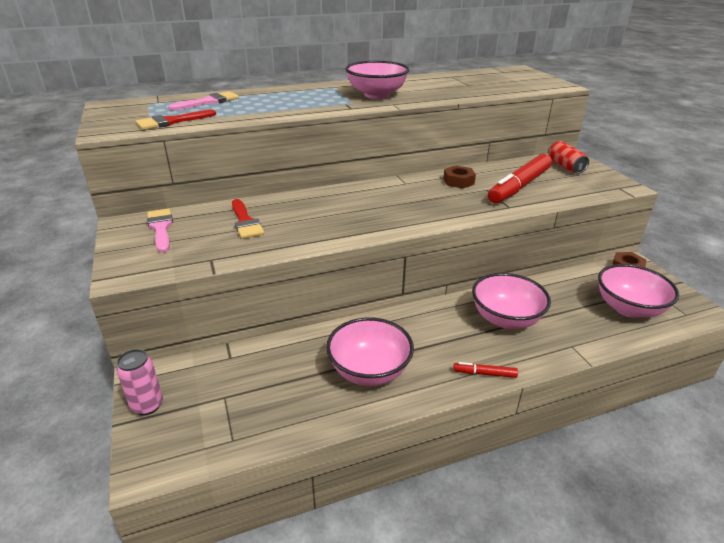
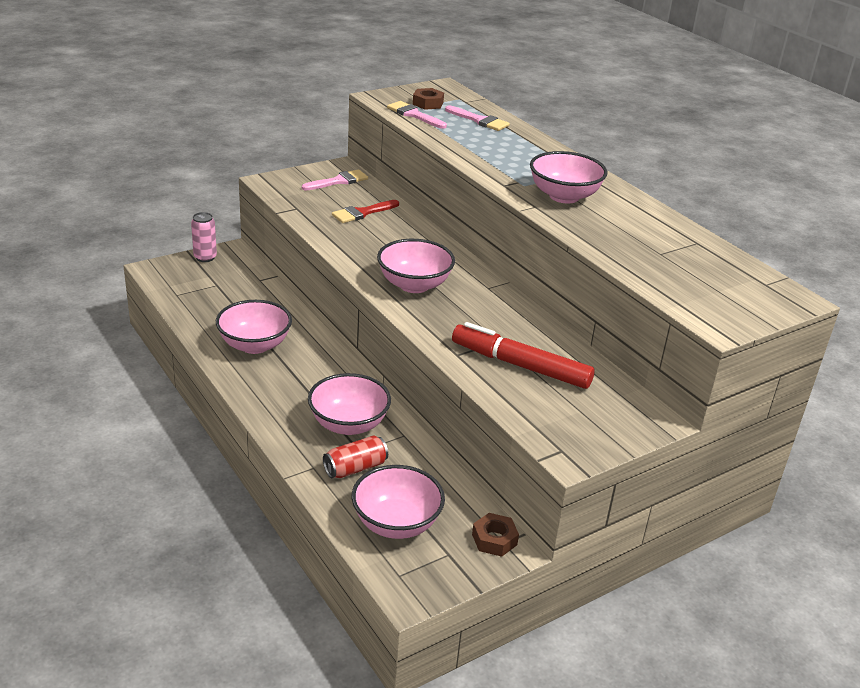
camera: 75 degrees right, 0 degrees up
red brush [136,110,216,130] -> pink brush [387,101,447,129]
brown nut [443,165,476,188] -> brown nut moved to [413,88,444,110]
red marker [453,362,518,378] -> none
red can [548,141,589,174] -> red can moved to [323,436,388,478]
none -> pink bowl [377,239,455,293]

